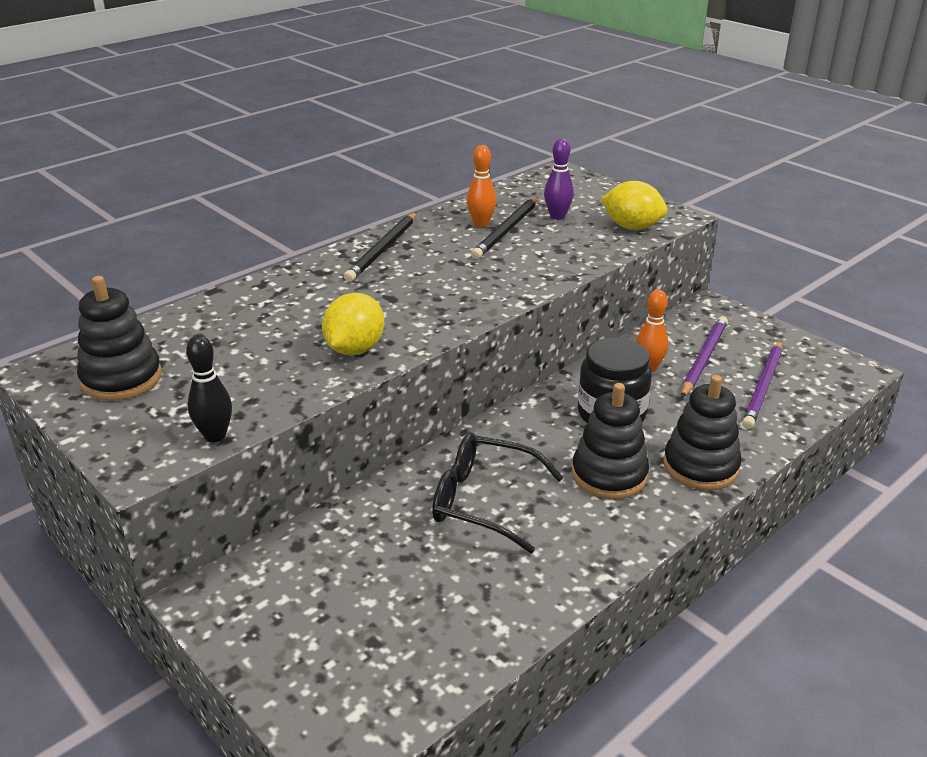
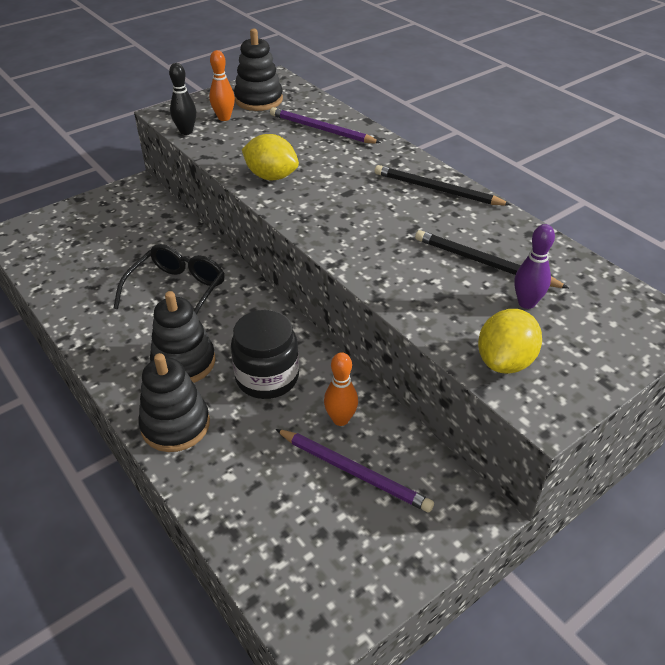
camera: 95 degrees right, 10 degrees up
orange bowling pin [467,145,496,227] -> orange bowling pin moved to [209,50,235,121]
purple pencil [742,340,782,429] -> purple pencil moved to [270,107,381,144]

